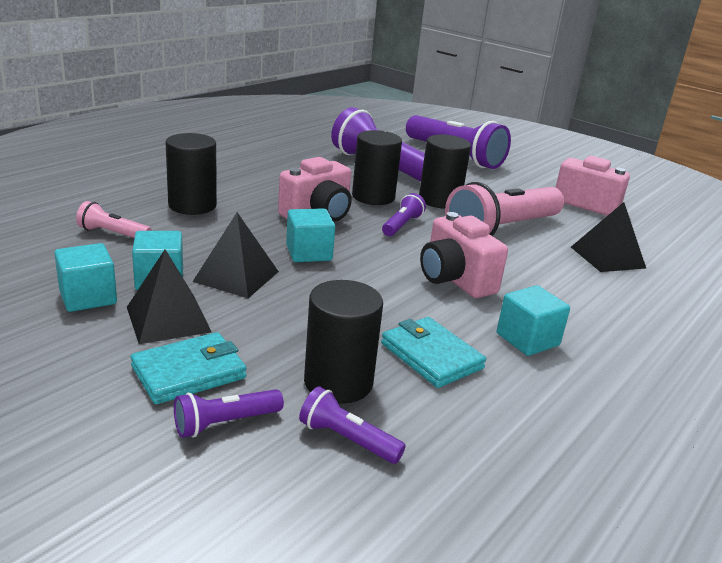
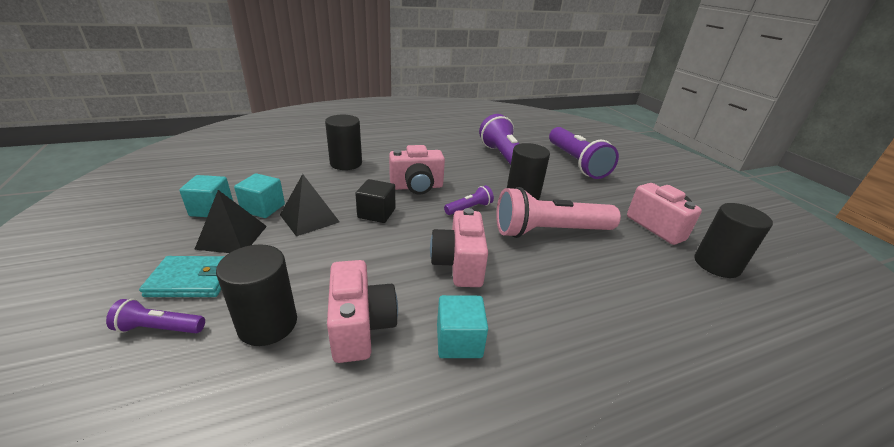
camera: 30 degrees right, 5 degrees up
pink flashlight [76,201,152,238] -> none
turquoise cube [286,208,335,262] -> black cube [355,179,395,223]
purple flashlight [299,386,406,464] -> none
black cylinder [352,130,402,205] -> black cylinder moved to [694,203,773,278]
turquoise wallet [381,317,486,388] -> pink camera [327,260,398,363]
black pyramid [571,202,646,272] -> none

